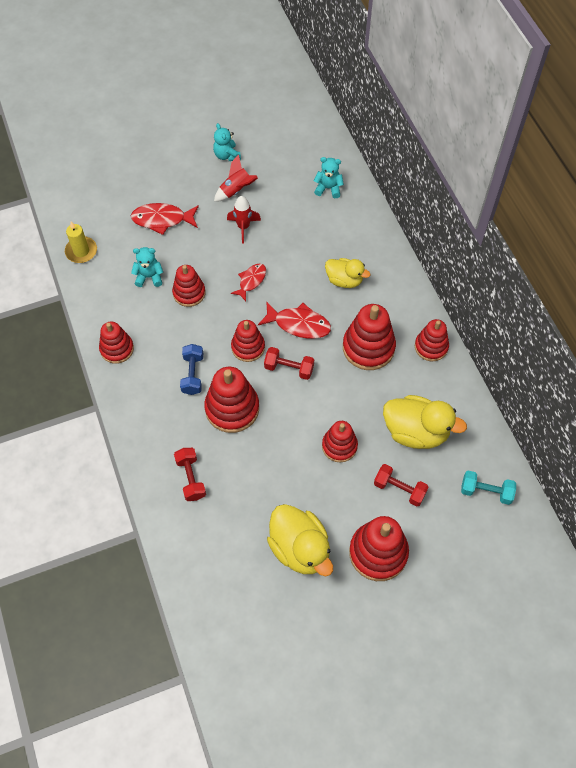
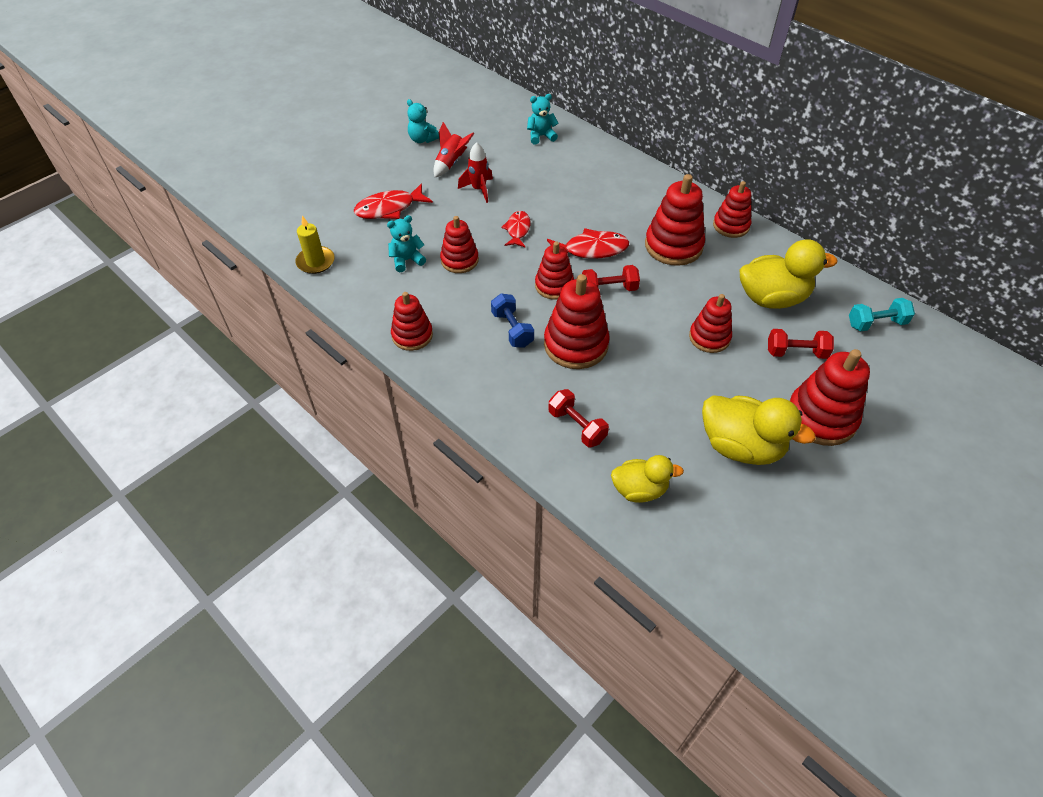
camera: 25 degrees left, 10 degrees down
yellow duck [325,258,371,288] -> yellow duck moved to [611,455,684,503]

